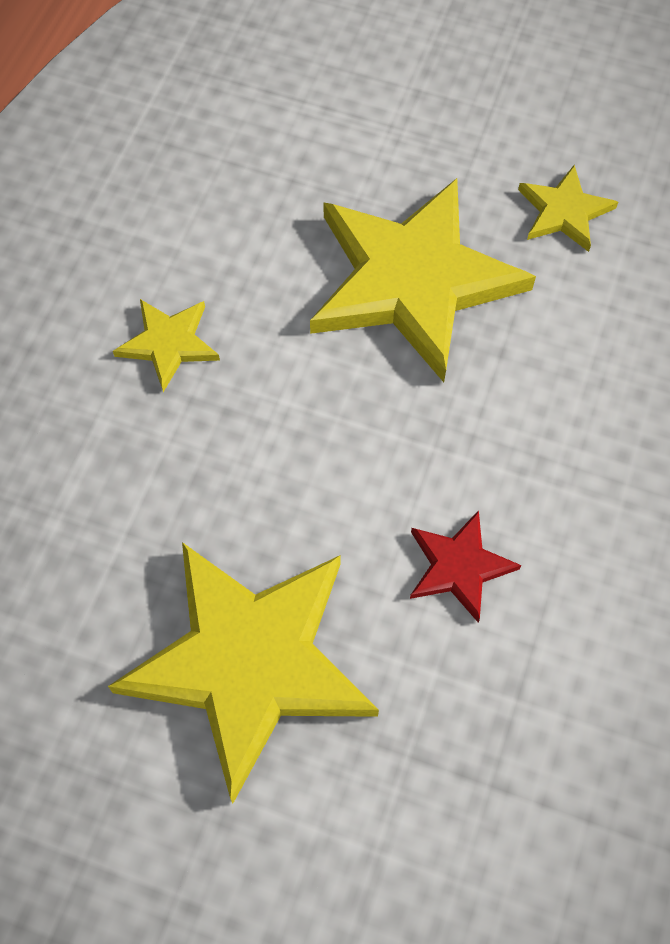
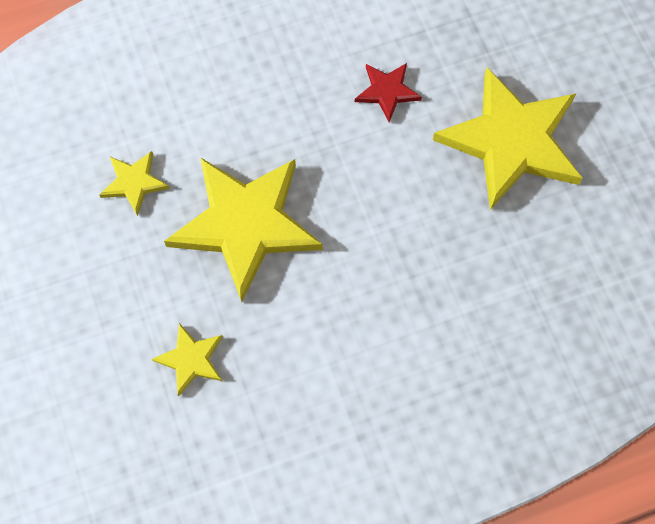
camera: 130 degrees left, 5 degrees up
yellow star [113,299,220,392] -> yellow star moved to [152,323,223,396]

